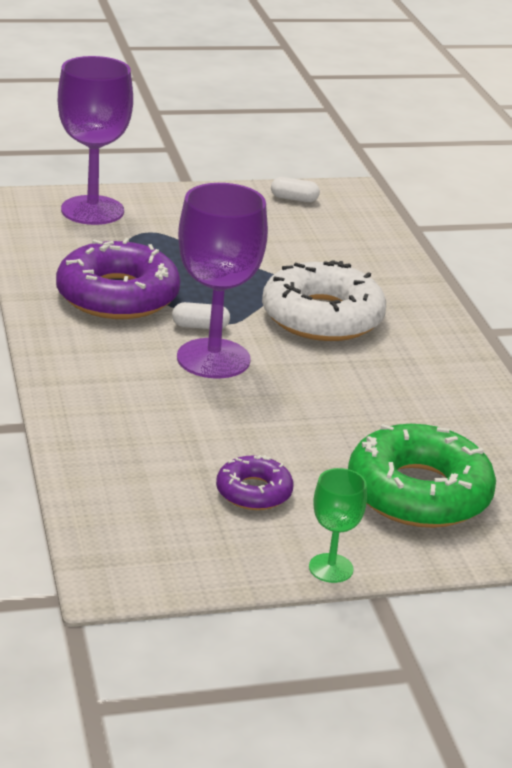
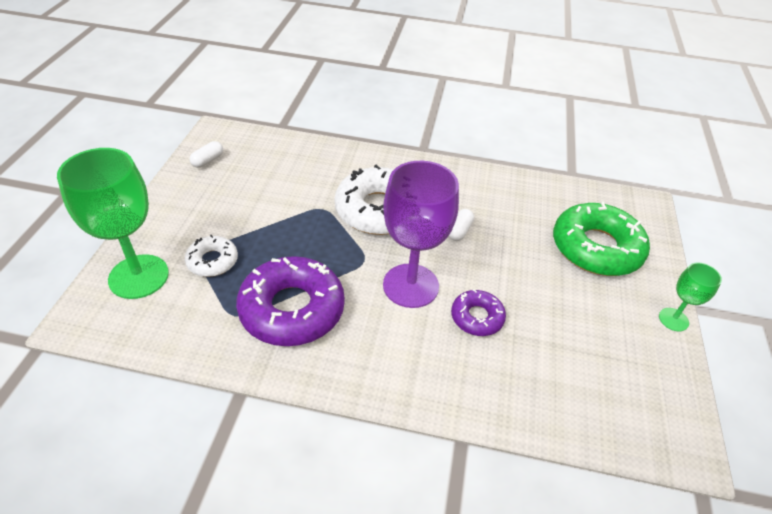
camera: 65 degrees left, 15 degrees up
purple goblet [58,56,133,225] -> green goblet [57,148,169,299]
white capsule [172,302,230,329] -> white capsule moved to [449,209,474,241]
purple donut [216,455,293,510] -> purple donut moved to [451,289,506,336]
none -> white donut [185,235,238,277]

